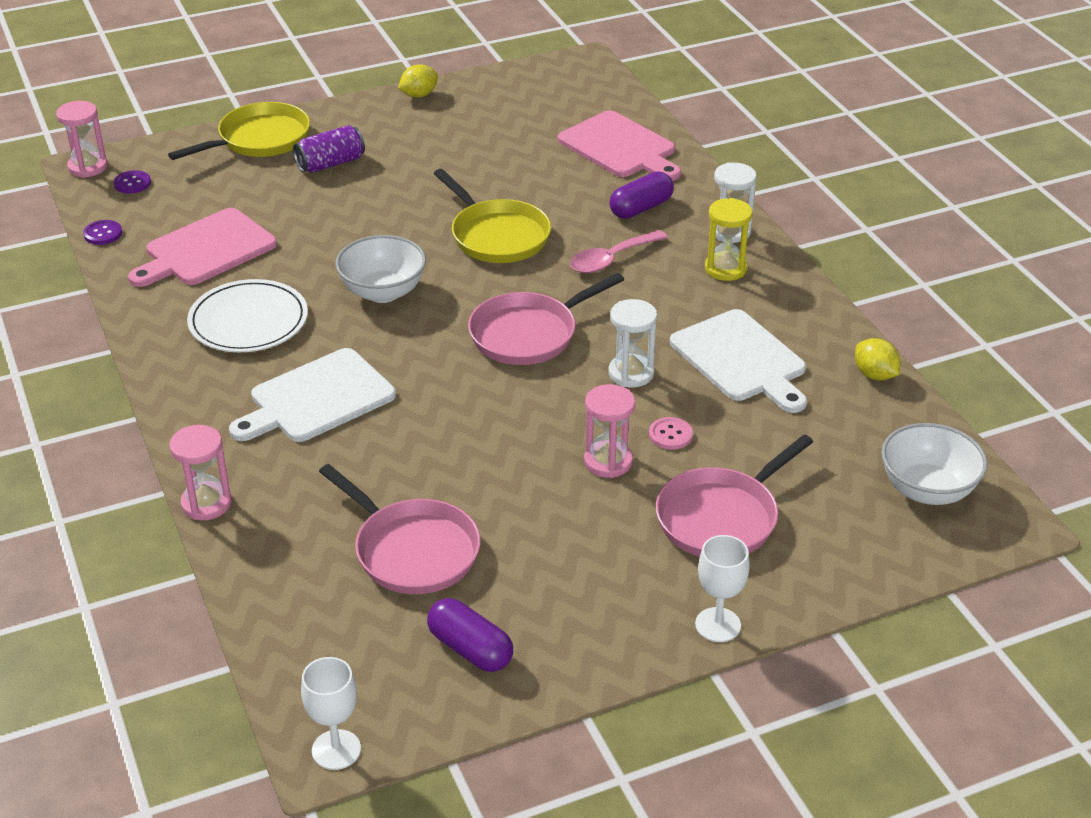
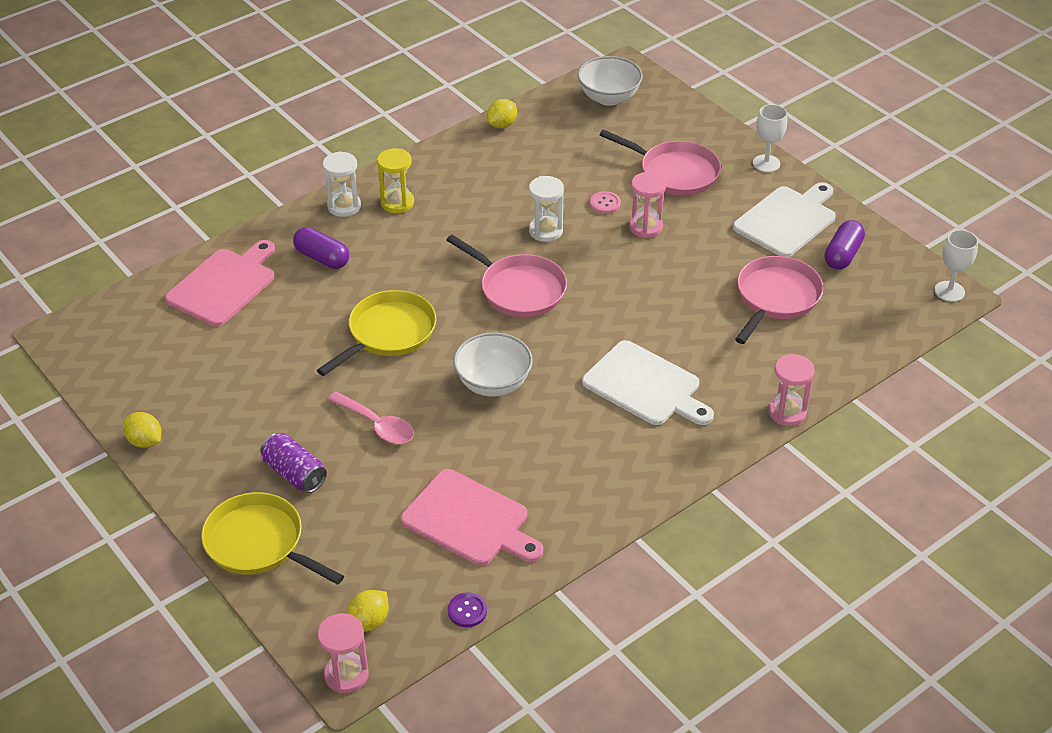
camera: 105 degrees left, 5 degrees up
purple button [114,170,151,194] -> yellow lemon [347,590,389,632]
white plate [187,279,308,352] -> none
pink spoon [570,230,668,273] -> pink spoon moved to [327,391,414,444]
white cutting board [670,309,807,413] -> white cutting board moved to [733,182,836,257]

